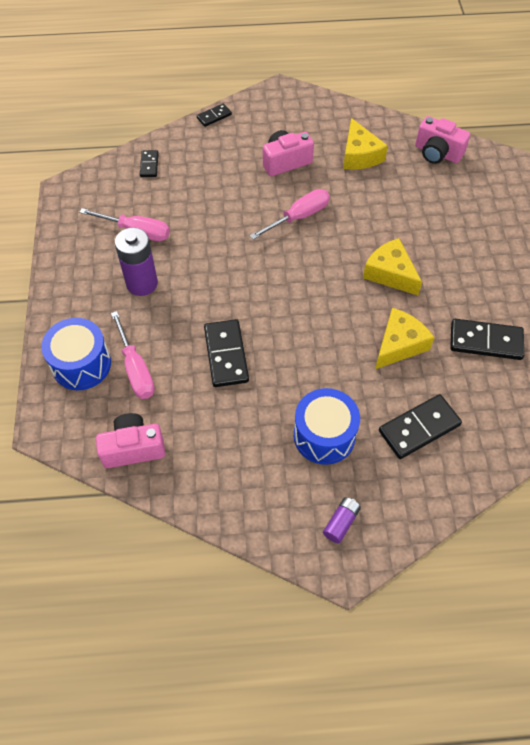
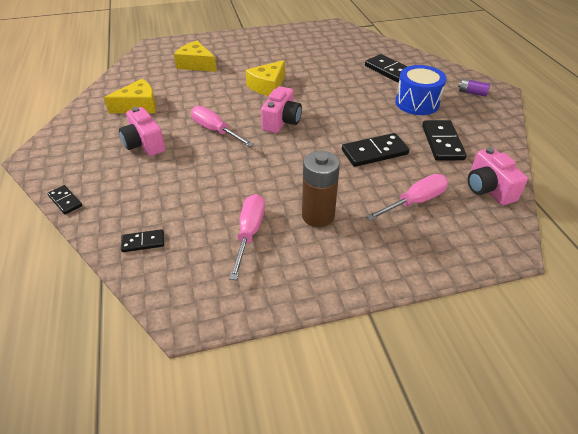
camera: 100 degrees left, 15 degrees down
blue drum [41,318,111,390] -> none
purple battery [115,228,158,296] -> brown battery [302,151,340,227]
yellow cheese [375,308,435,369] -> yellow cheese moved to [174,41,217,72]
pink camera [415,116,470,164] -> pink camera moved to [261,86,302,133]
black domino [450,319,524,360] -> black domino moved to [422,120,467,161]

